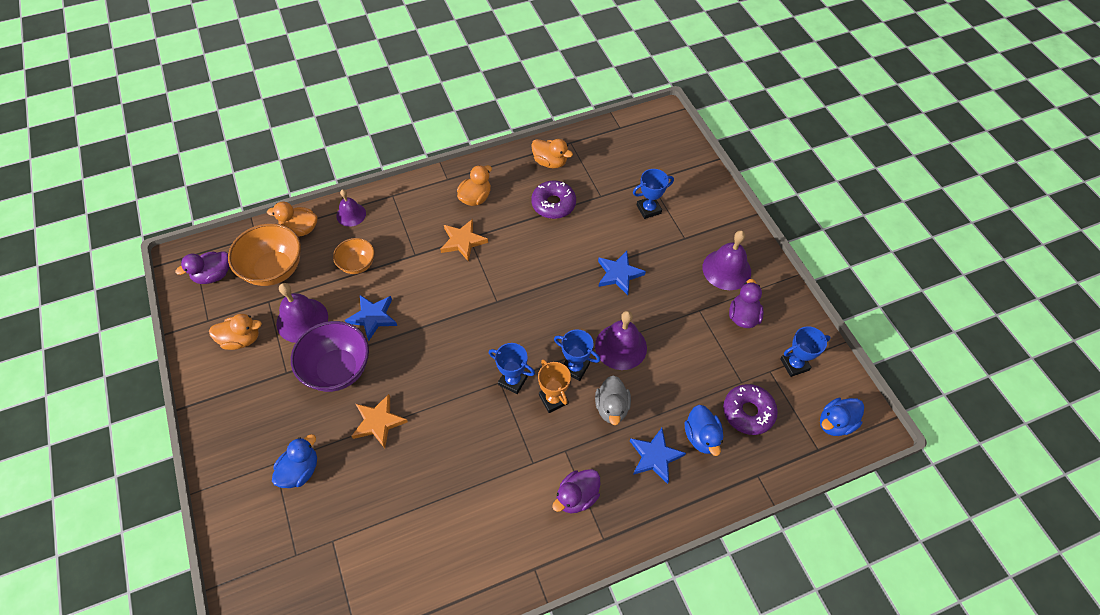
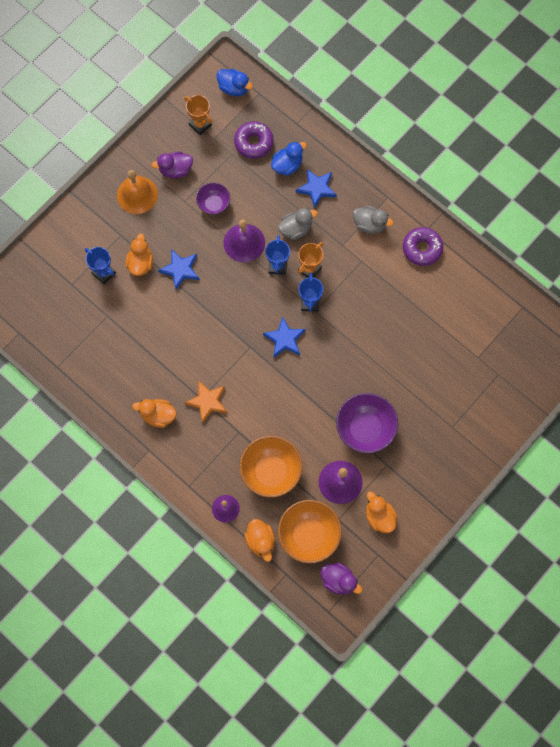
camera: 115 degrees left, 15 degrees up
blue duck [272,434,317,488] -> none
orange bowl [333,238,375,274] -> orange bowl [240,436,302,498], size x1.70
blue star [345,295,397,341] -> blue star moved to [263,317,306,357]
orange star [351,394,408,448] -> none
orange duck [531,139,573,168] -> orange duck moved to [126,233,153,276]
purple donut [531,181,576,219] -> purple donut moved to [403,227,443,266]
purple duck [552,469,600,513] -> grey duck [353,206,394,234]
purple bell [703,230,751,290] -> orange bell [117,170,158,214]
blue trophy [780,326,831,377] -> orange trophy [184,95,212,135]
none -> purple bowl [196,182,230,215]

